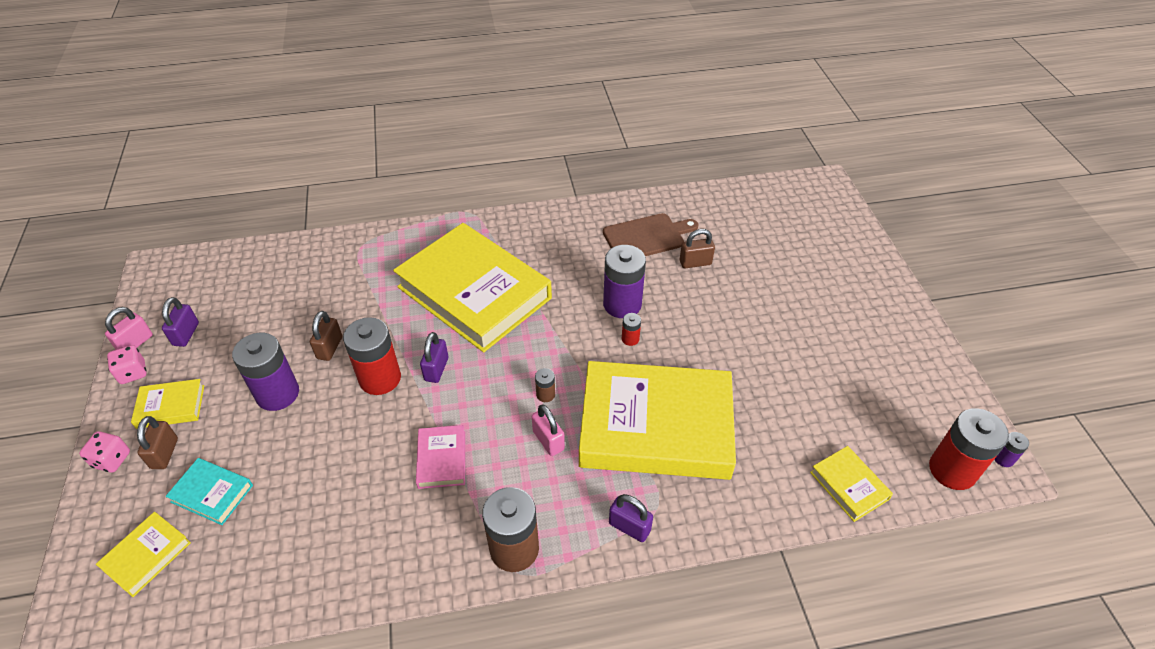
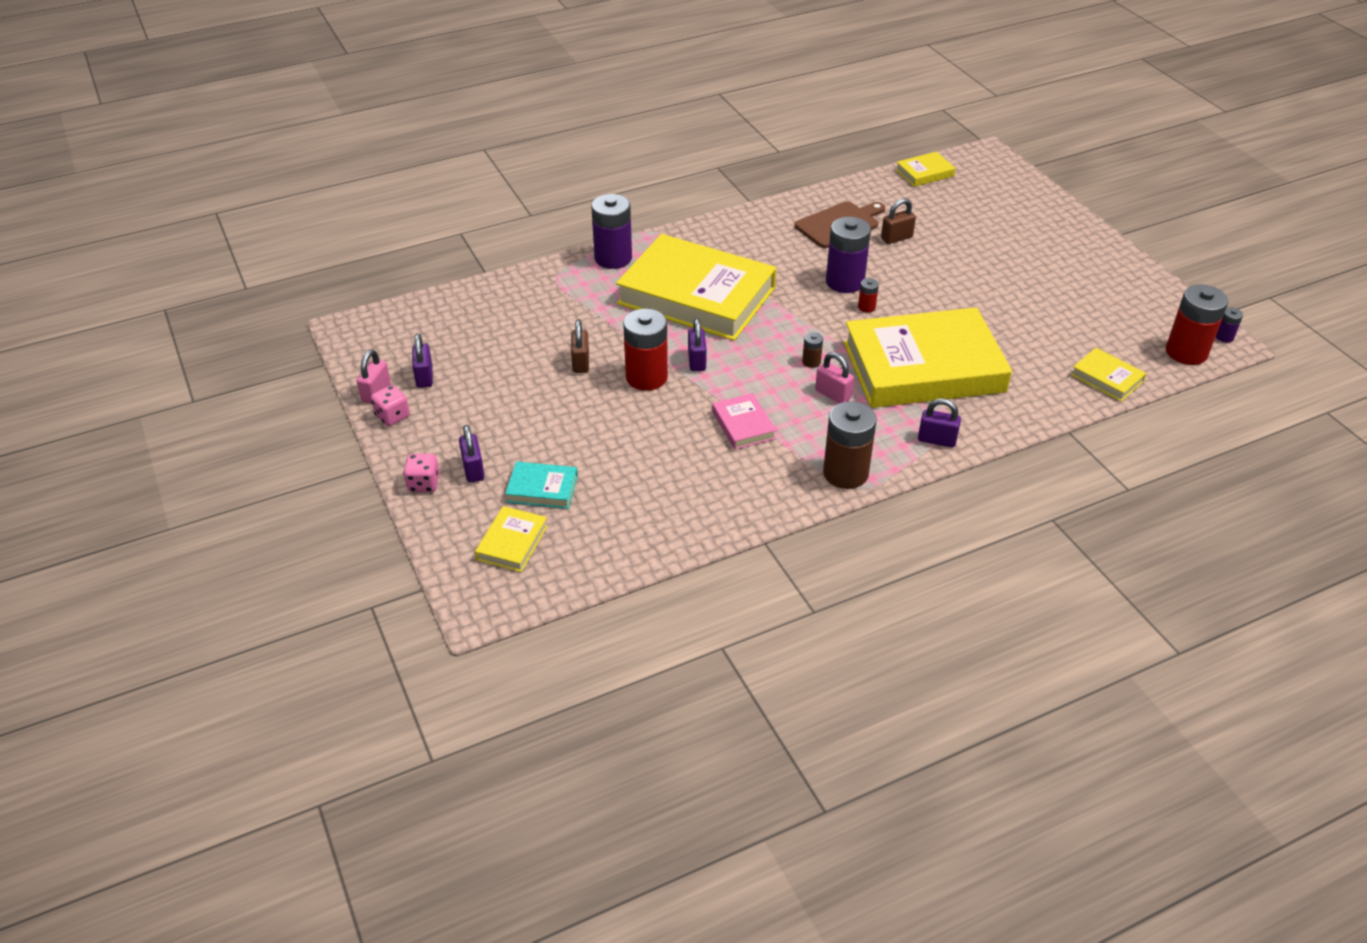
camera: 15 degrees left, 5 degrees down
yellow book [131,379,204,429] -> yellow book moved to [896,152,956,187]
brown padlock [137,416,178,469] -> purple padlock [459,425,484,483]
purple battery [232,333,299,411] -> purple battery moved to [591,194,632,269]

